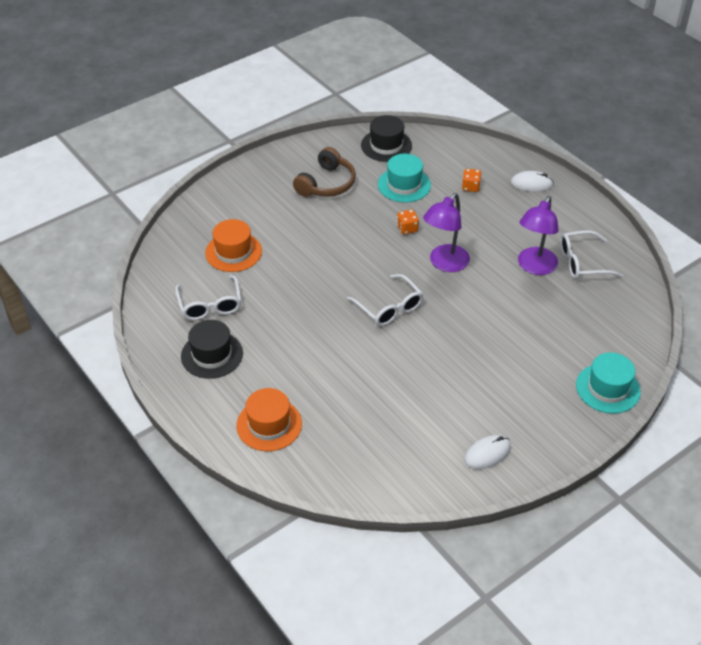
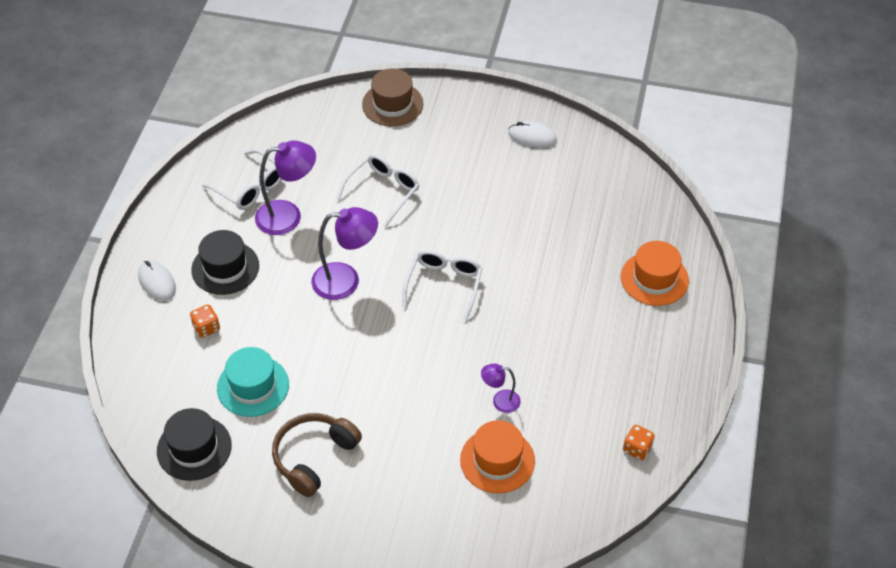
camera: 130 degrees left, 5 degrees up
white glasses [175,275,242,320] -> white glasses moved to [336,154,419,228]
black hat [181,320,243,379] -> black hat moved to [191,230,259,295]
brown headphones [293,147,356,197] -> brown headphones turned 45 degrees counterclockwise [272,413,362,497]
orange dice [397,209,419,235] -> orange dice moved to [623,425,655,460]
turquoise hat [576,352,641,414] -> brown hat [362,69,423,126]
none -> purple lamp [481,364,521,413]

